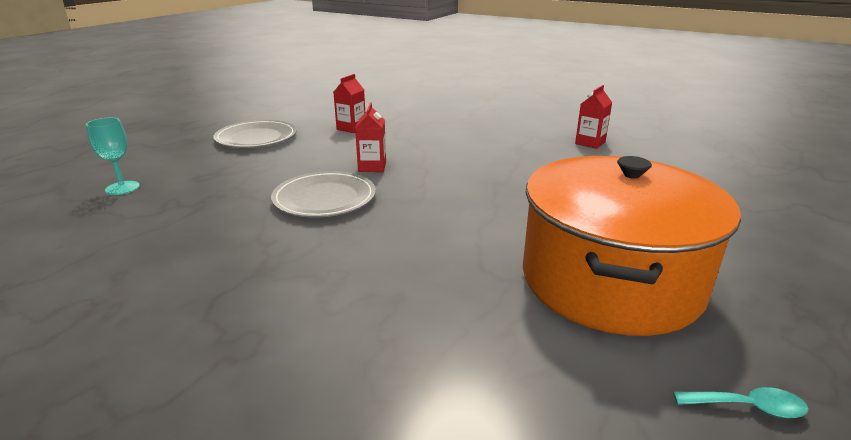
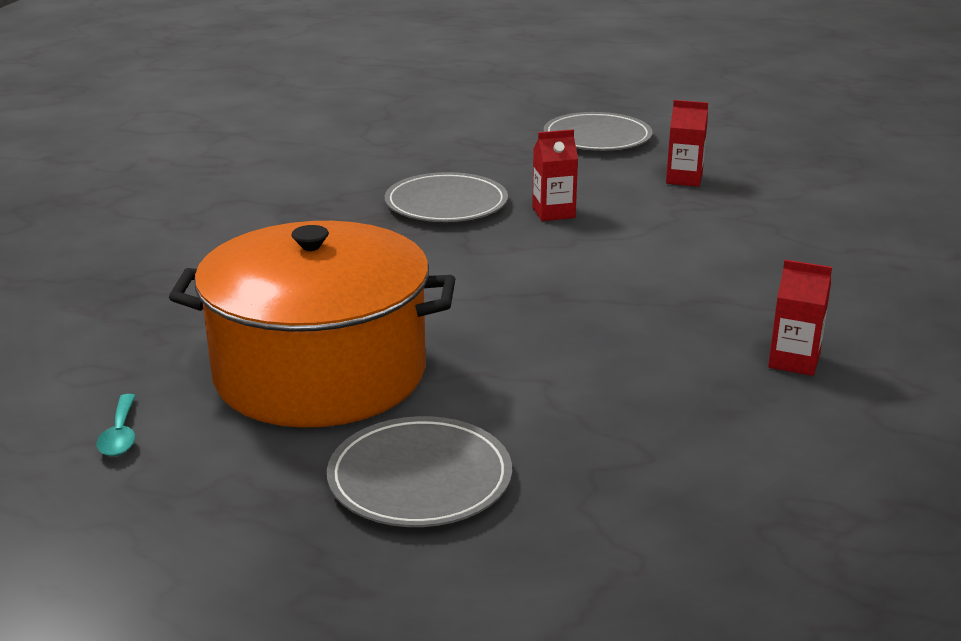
camera: 75 degrees right, 0 degrees up
turquoise goblet [86,117,140,195] -> none
none -> grey plate [327,416,512,527]

